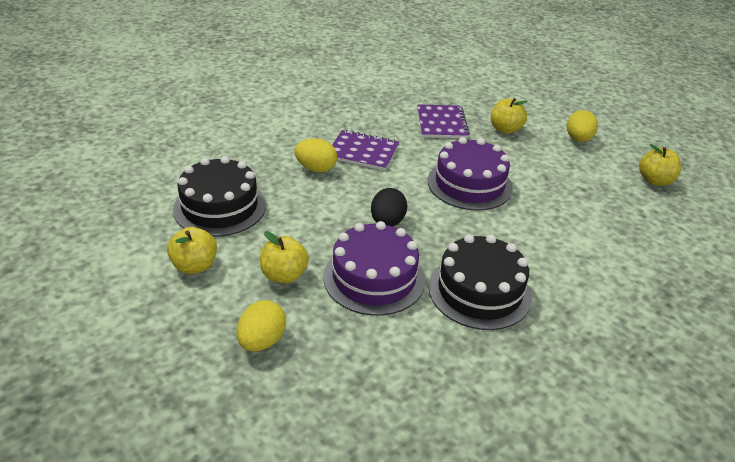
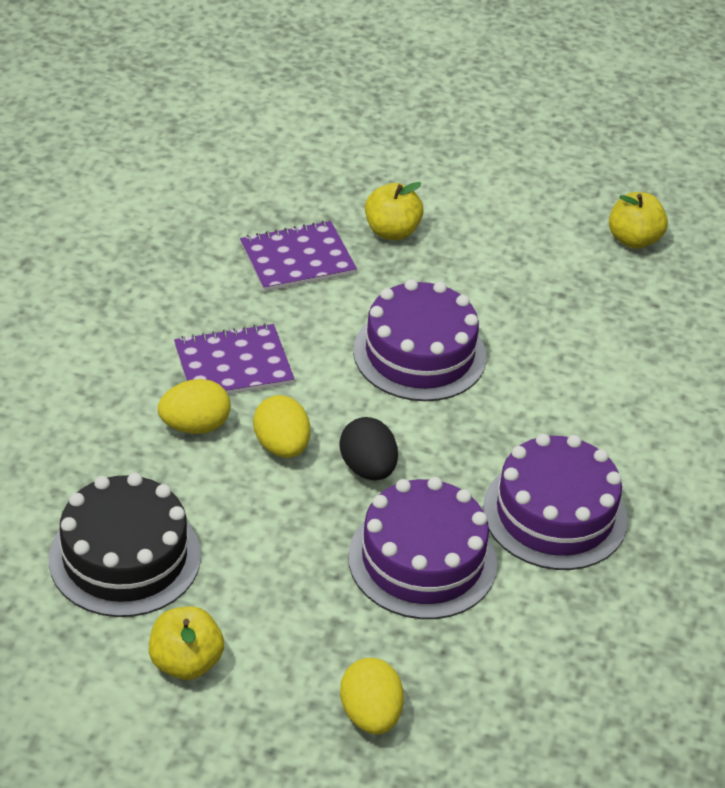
camera: 35 degrees left, 5 degrees up
yellow apple [260,231,309,283] -> none
purple notebook [417,104,470,138] -> purple notebook turned 75 degrees counterclockwise [240,221,357,292]
black cake [429,234,532,330] -> purple cake [483,434,628,570]
yellow egg [567,110,598,142] -> yellow egg moved to [253,395,310,458]

